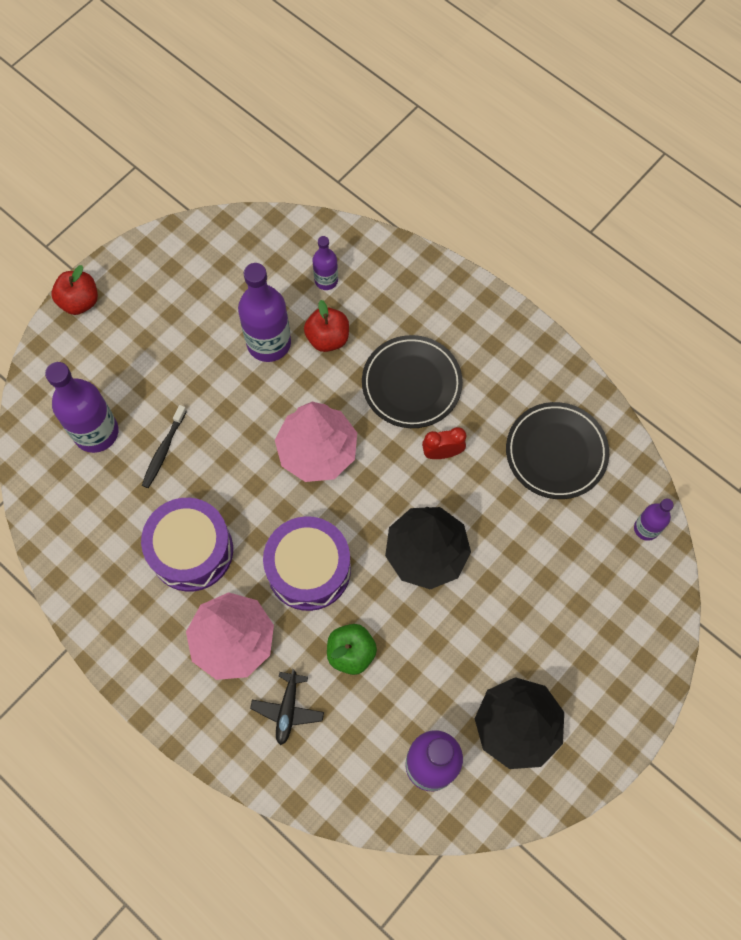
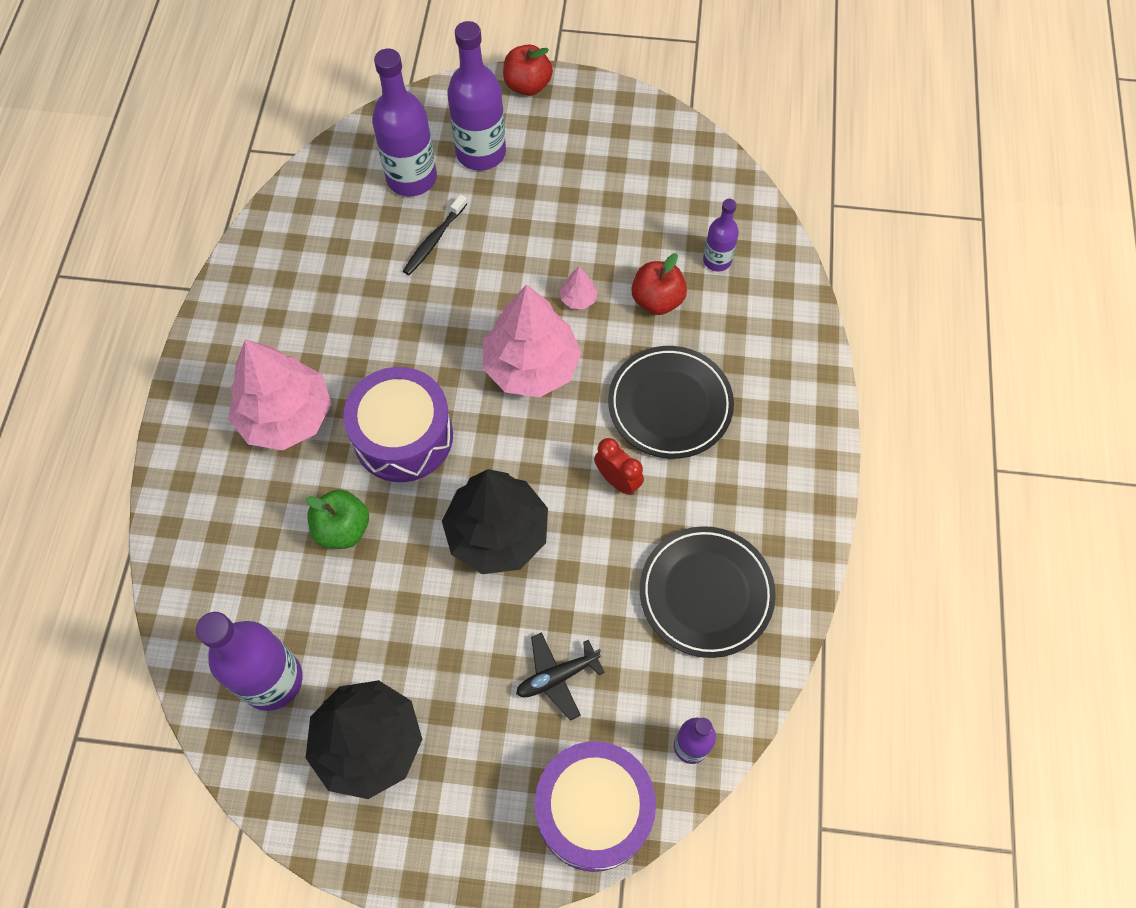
camera: 55 degrees right, 5 degrees down
purple drum [141,498,233,592] -> purple drum moved to [535,741,656,872]
black toothbrush [142,405,187,488] -> black toothbrush turned 45 degrees counterclockwise [403,194,467,275]
purple bottle [238,263,291,362] -> purple bottle moved to [447,21,506,171]
black plane [250,669,324,745] -> black plane moved to [516,632,605,721]
none -> pink tree [560,267,598,309]

